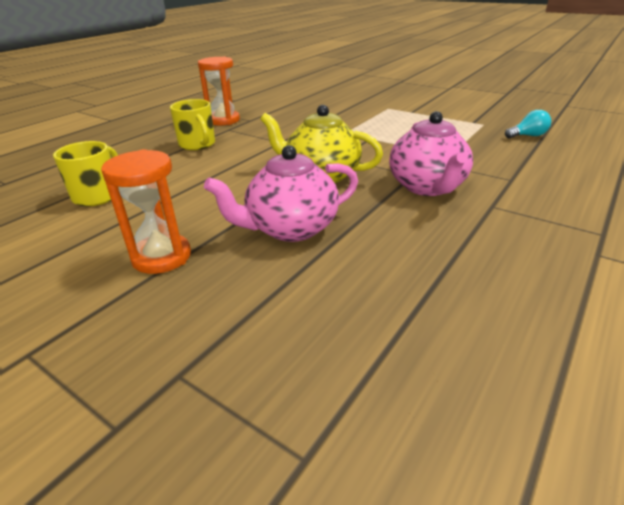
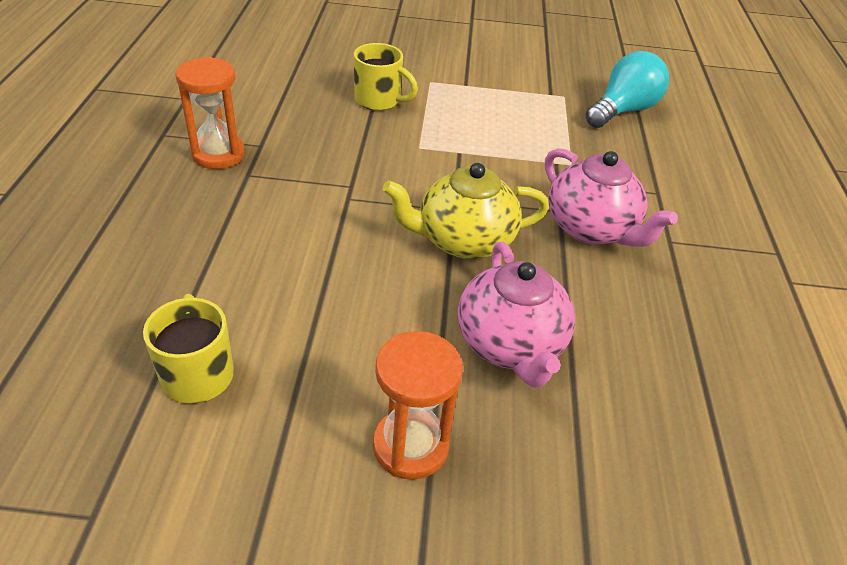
camera: 35 degrees left, 10 degrees up
yellow mug [170,99,215,150] -> yellow mug moved to [354,43,418,111]
pink teapot [204,145,358,242] -> pink teapot turned 45 degrees counterclockwise [458,242,575,388]
turquoise light bulb [505,110,551,139] -> turquoise light bulb [586,51,669,128], size x1.85

